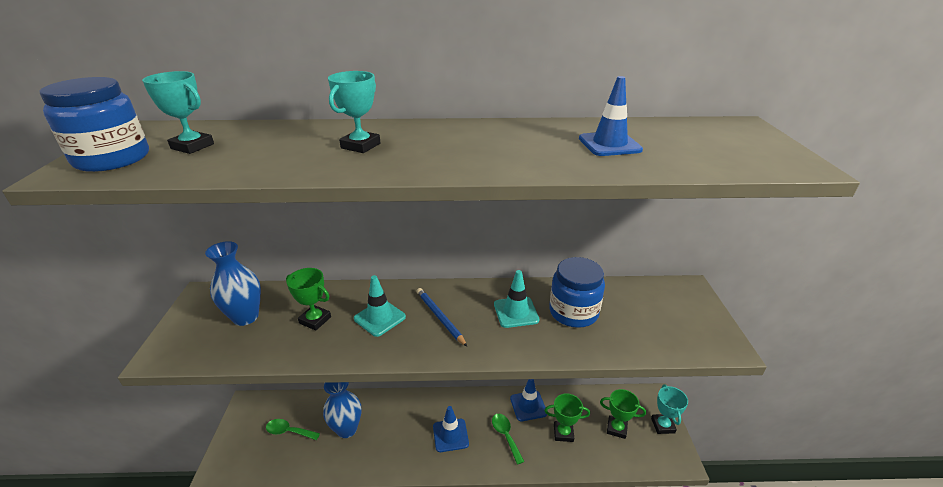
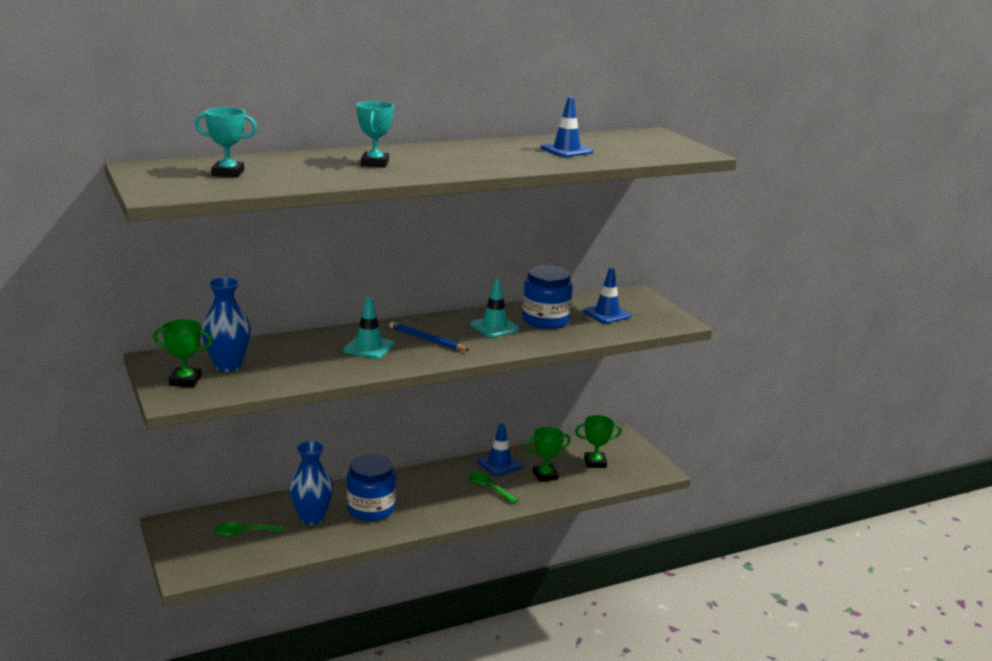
camera: 25 degrees left, 10 degrees down
blue jar [40,77,149,172] -> blue jar moved to [346,454,396,521]
green trophy [286,268,331,331] -> green trophy moved to [153,319,212,387]
blue traffic cone [433,406,469,452] -> blue traffic cone moved to [583,268,631,323]
turquoise trophy [651,385,688,434] -> none

